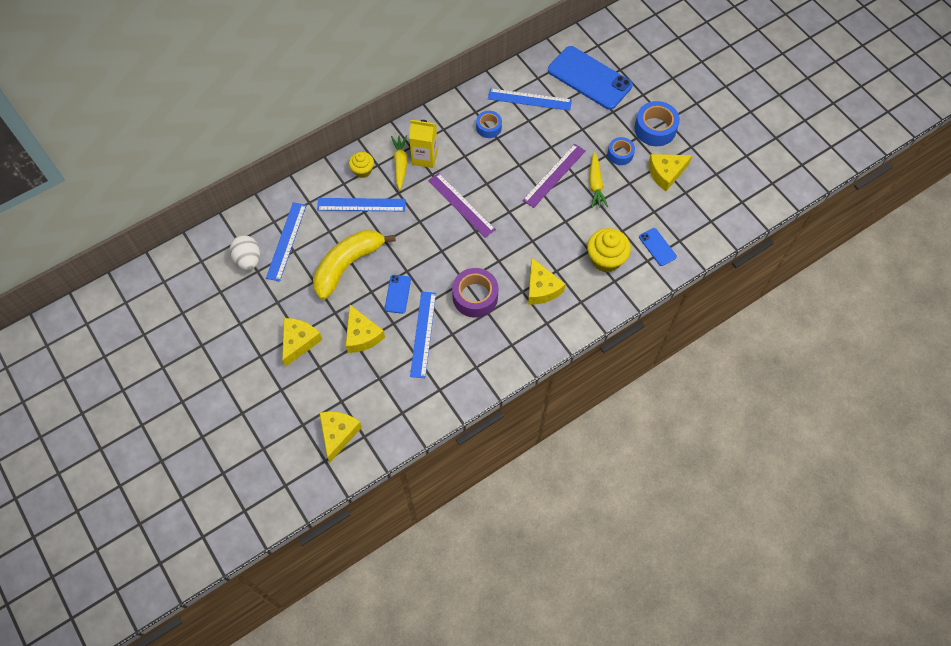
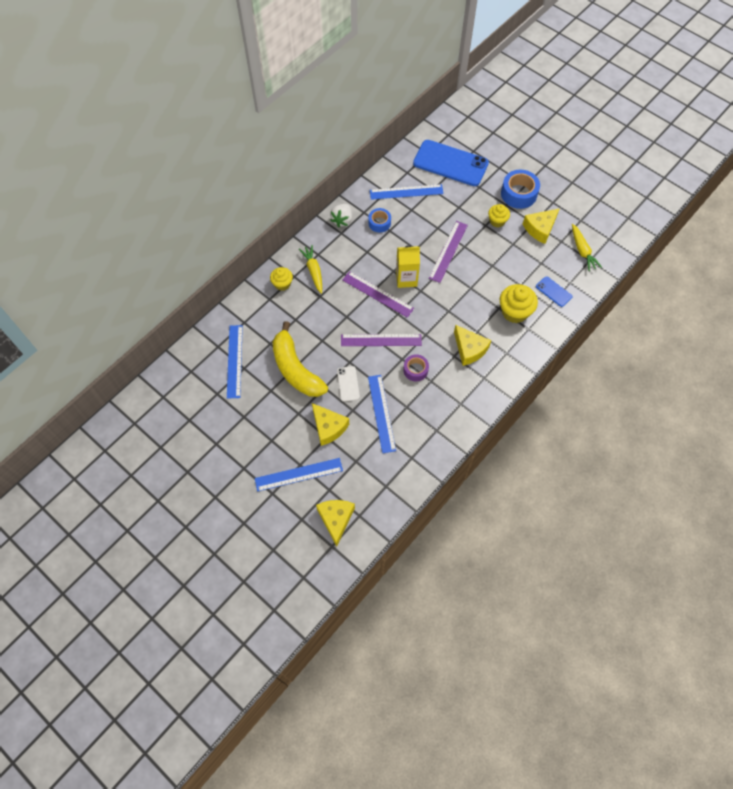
camera: 15 degrees left, 0 degrees up
white egg [230,235,260,270] -> none
yellow cheese [282,318,322,367] -> none
yellow banana [313,230,396,300] -> yellow banana turned 60 degrees counterclockwise [273,321,328,397]
blue ruler [317,198,406,211] -> blue ruler moved to [255,458,343,492]
blue phone [385,275,411,314] -> white phone [337,366,360,402]
yellow carton [409,120,438,168] -> yellow carton moved to [396,245,420,288]
purple tape [452,268,498,318] -> purple tape [403,354,429,382], size x0.61
yellow carrot [589,152,608,208] -> yellow carrot moved to [572,224,602,271]
blue tape [607,137,635,165] -> yellow cupcake [488,204,510,227]
none -> white strawberry [330,204,352,227]
none -> purple ruler [341,334,422,346]

